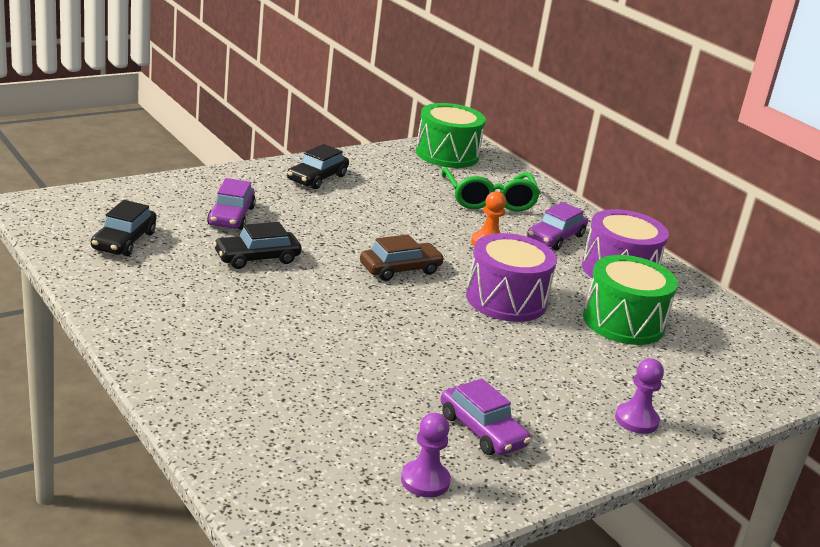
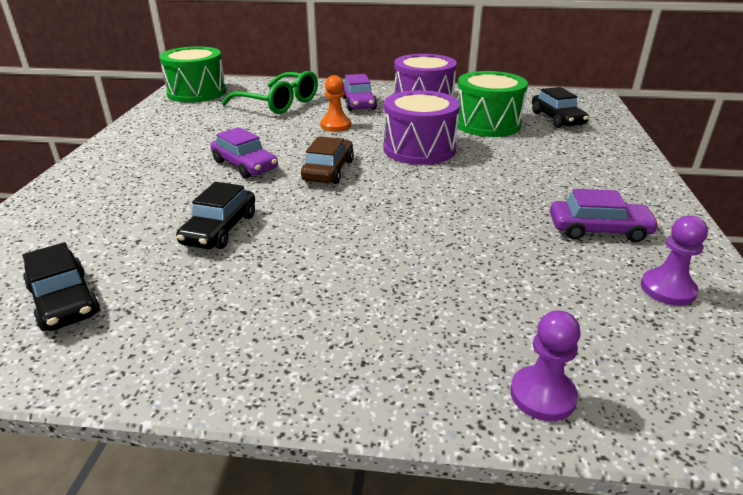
camera: 45 degrees left, 5 degrees up
purple car [207,178,256,230] -> purple car moved to [211,127,278,179]
black car [287,144,349,189] -> black car moved to [532,87,589,128]
purple pawn [615,358,664,434] -> purple pawn moved to [510,310,581,421]

